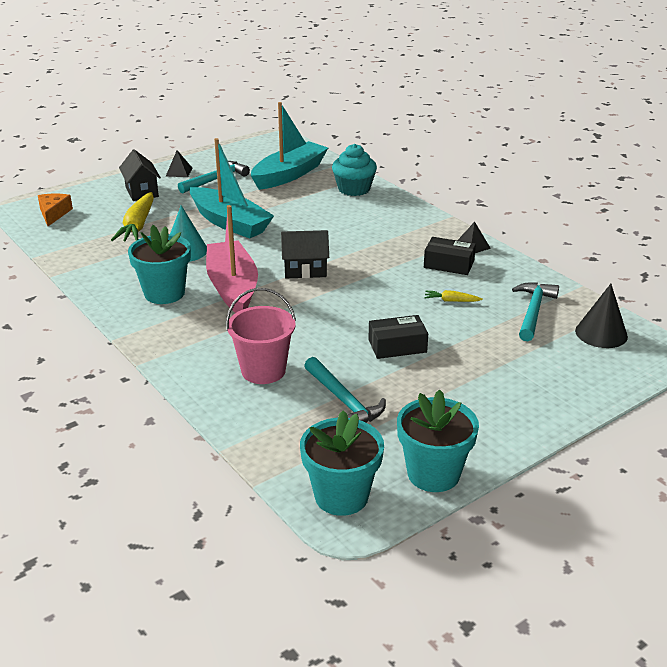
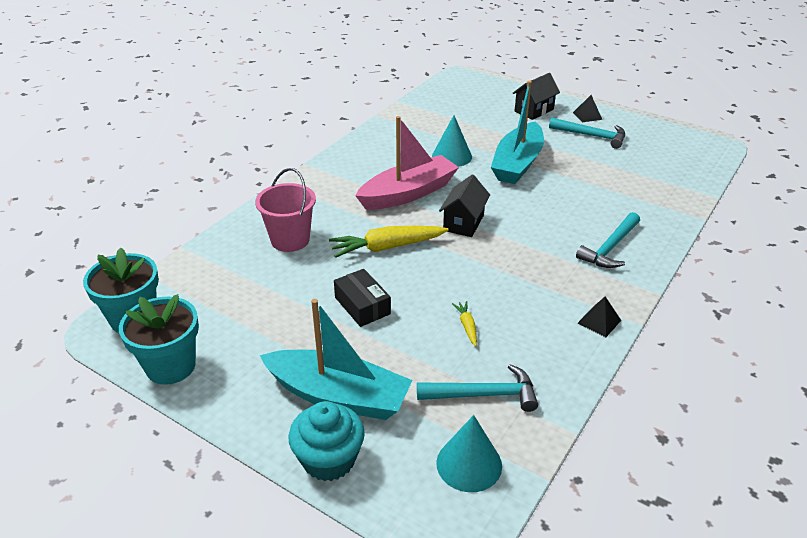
camera: 70 degrees right, 5 degrees up
orange cheese [38,194,73,226] -> none
yellow carrot [111,192,154,242] -> yellow carrot moved to [329,226,449,258]
turquoise flower pot [128,225,191,304] -> none
turquoise boat [251,102,328,190] -> turquoise boat moved to [259,299,413,420]
black house [281,230,329,278] -> black house turned 45 degrees clockwise [439,174,490,237]
turquoise hammer [304,357,386,423] -> turquoise hammer moved to [576,212,640,268]
turquoise cupcake [332,144,377,196] -> turquoise cupcake moved to [288,401,365,481]
black box [424,237,476,275] -> none
black cone [575,284,628,348] -> turquoise cone [436,415,502,492]

